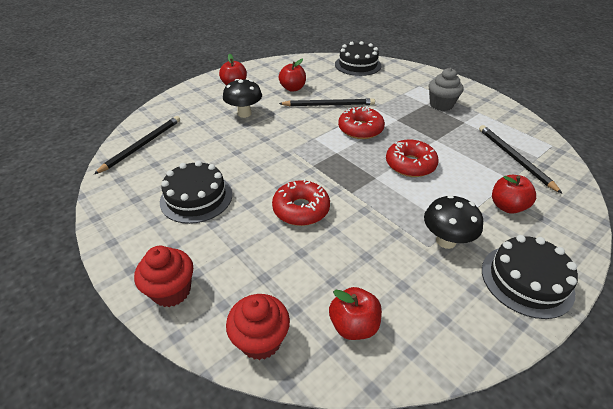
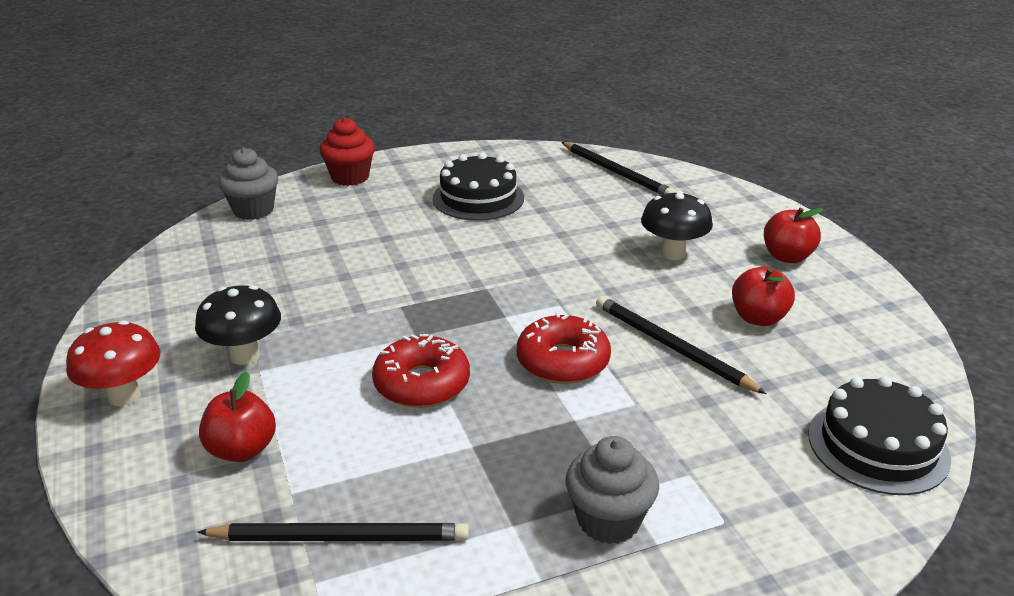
camera: 110 degrees right, 10 degrees down
red cupcake [226,294,290,360] -> grey cupcake [218,147,278,220]
red donut [272,179,330,226] -> none
black pencil [279,98,375,106] -> black pencil turned 120 degrees clockwise [596,296,767,394]
red apple [329,287,382,340] -> none
black cake [482,235,578,319] -> red mushroom [66,320,161,406]

